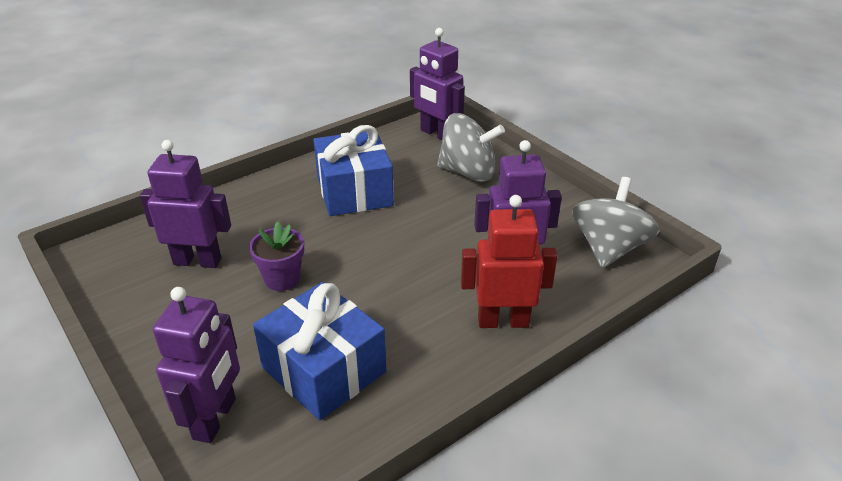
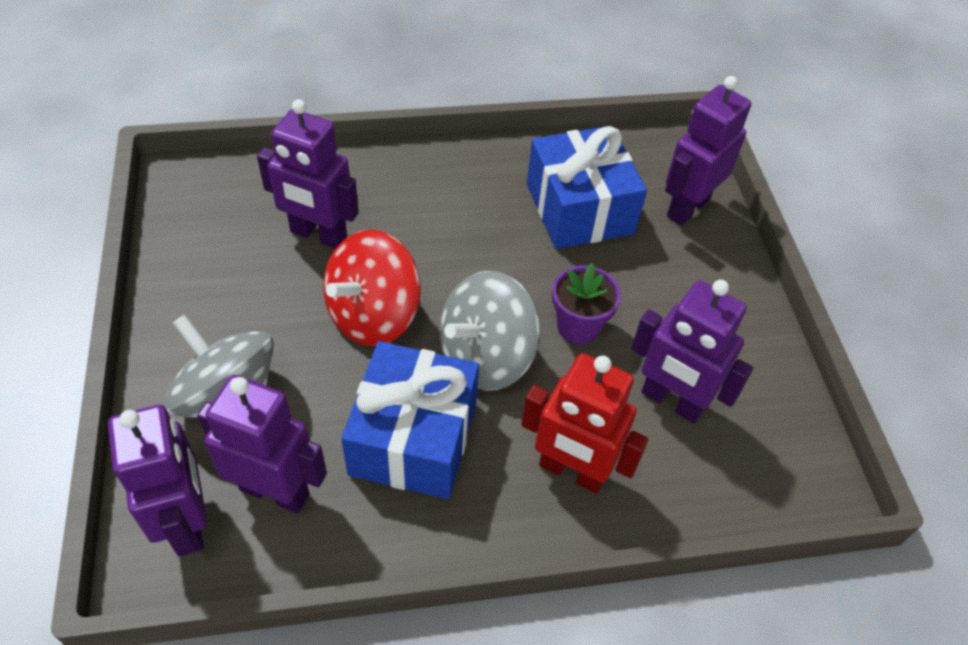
camera: 155 degrees left, 15 degrees up
red robot [461,195,557,328] -> red robot moved to [521,353,648,494]
grey spinning top [572,177,660,268] -> grey spinning top moved to [439,271,541,391]
none -> purple robot [197,375,327,514]
none -> red spinning top [323,230,420,346]

